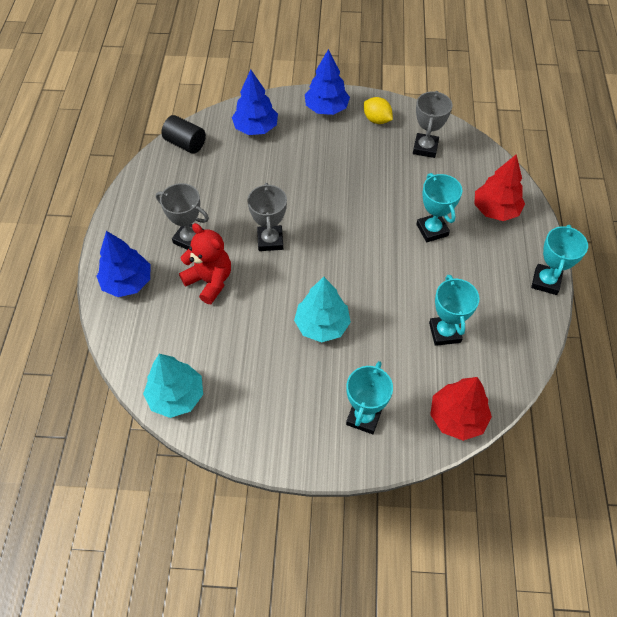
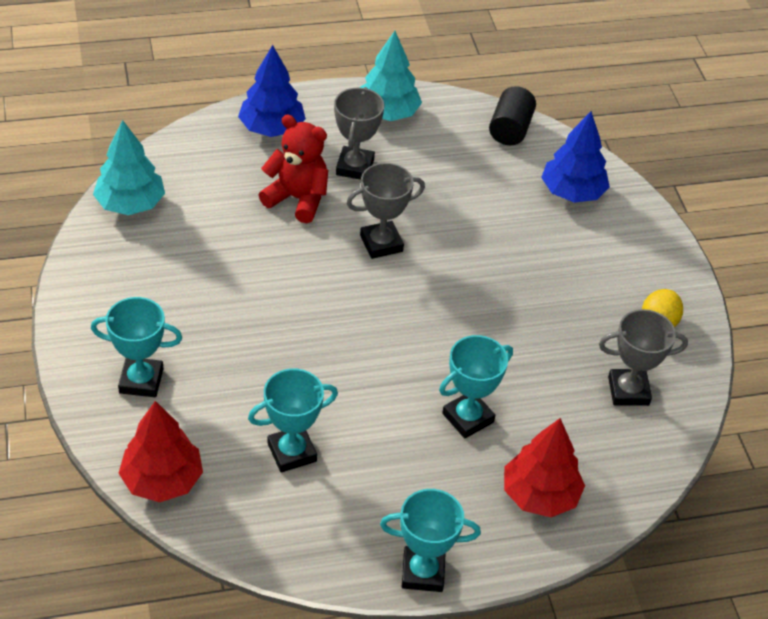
camera: 70 degrees right, 10 degrees down
red teddy bear [179,223,231,304] -> red teddy bear turned 90 degrees counterclockwise [259,115,328,223]
turquoise tree [294,277,351,342] -> turquoise tree moved to [359,31,422,121]
blue tree [305,49,350,115] -> none

